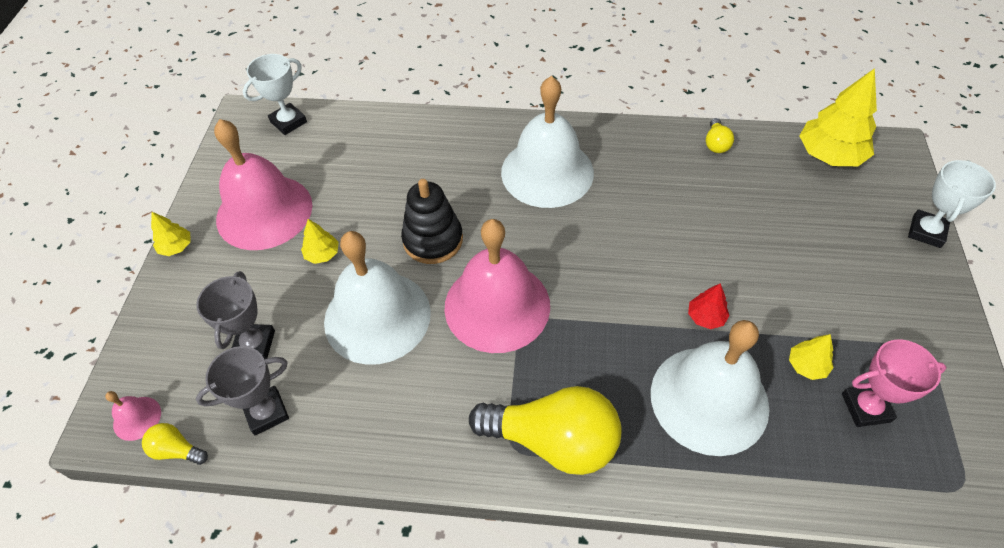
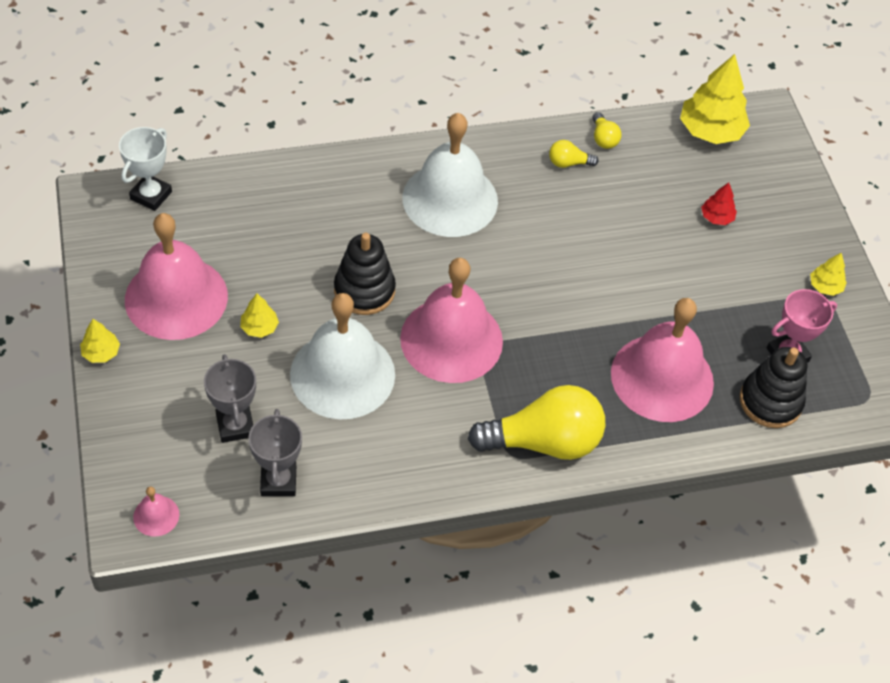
camera: 25 degrees left, 0 degrees up
yellow light bulb [142,423,208,465] -> yellow light bulb moved to [549,140,599,168]
grey trophy [196,346,289,435] -> grey trophy turned 45 degrees counterclockwise [248,409,302,496]
white bell [651,320,769,456] -> pink bell [611,298,714,422]
red tree [688,283,730,329] -> red tree moved to [701,183,737,225]
yellow tree [789,334,834,380] -> yellow tree moved to [810,252,847,296]
white trophy [908,160,996,248] -> none
none -> black stacking toy [740,347,807,428]

